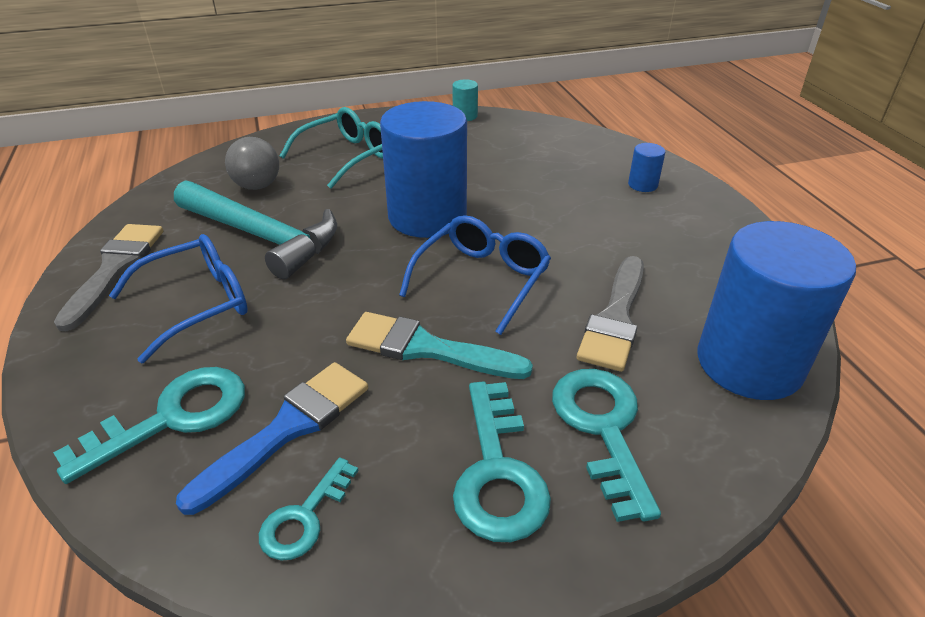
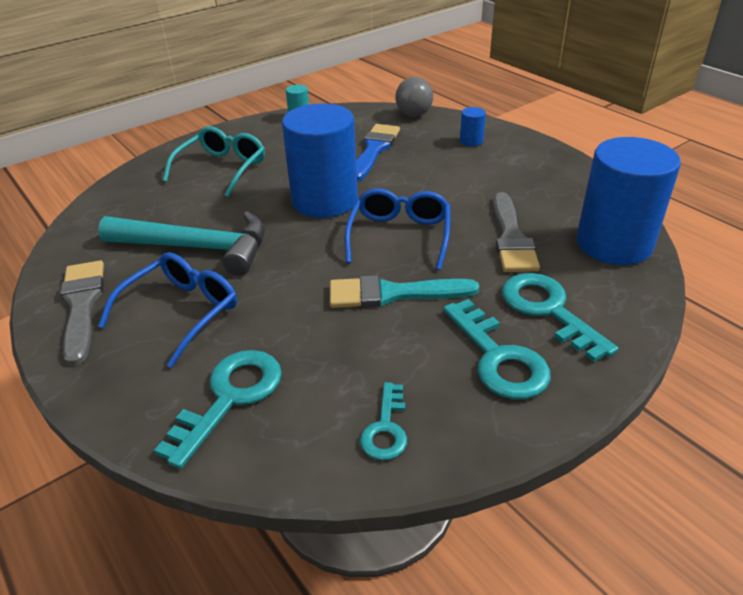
camera: 20 degrees left, 0 degrees up
blue brush [176,362,368,515] -> blue brush moved to [356,124,400,181]
grey ball [225,137,279,190] -> grey ball moved to [395,77,433,117]

